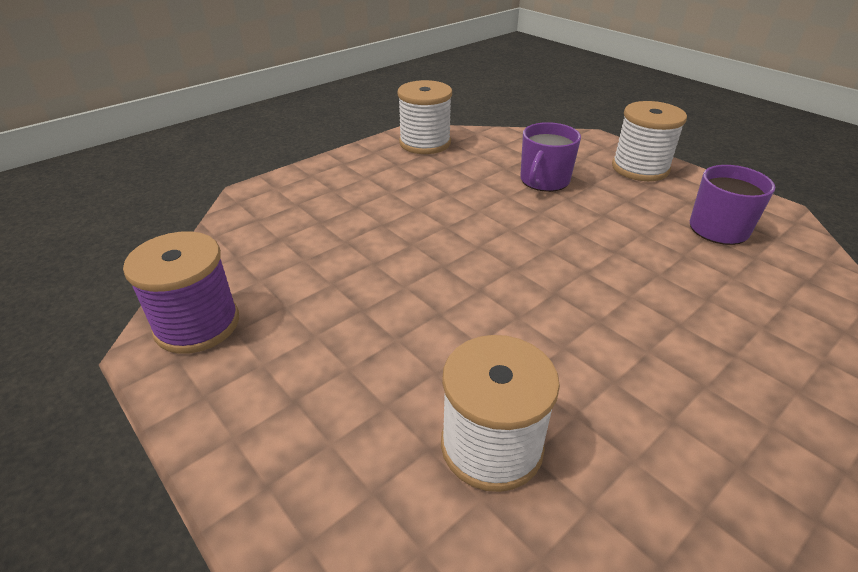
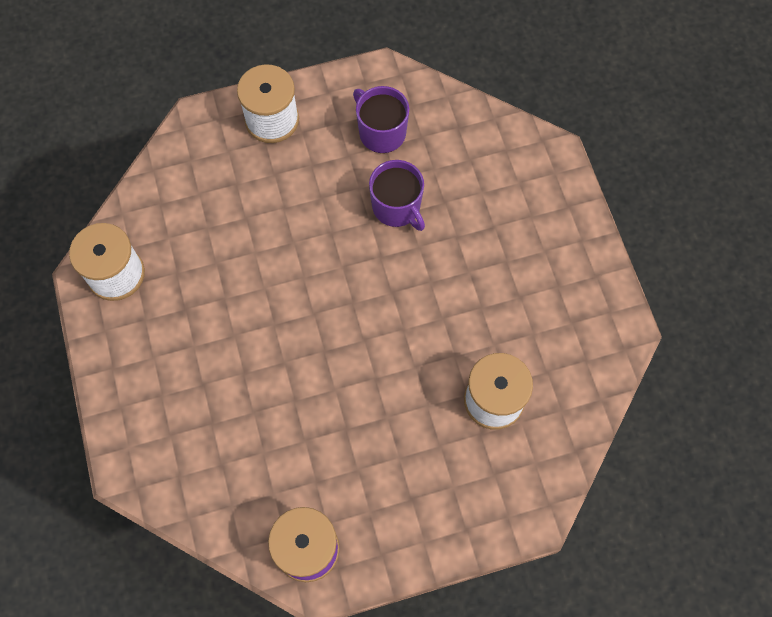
camera: 65 degrees left, 30 degrees up
purple mug [520,122,581,192] -> purple mug moved to [369,160,425,231]

